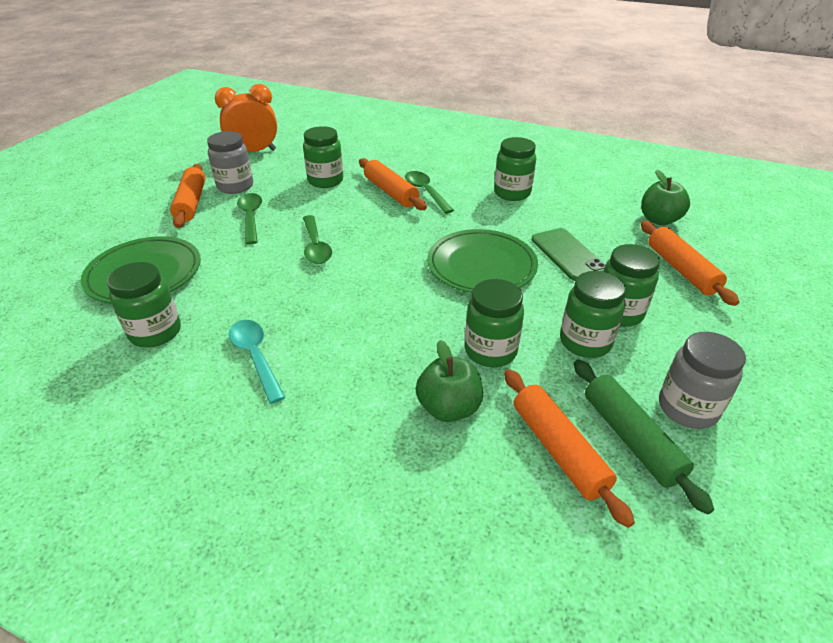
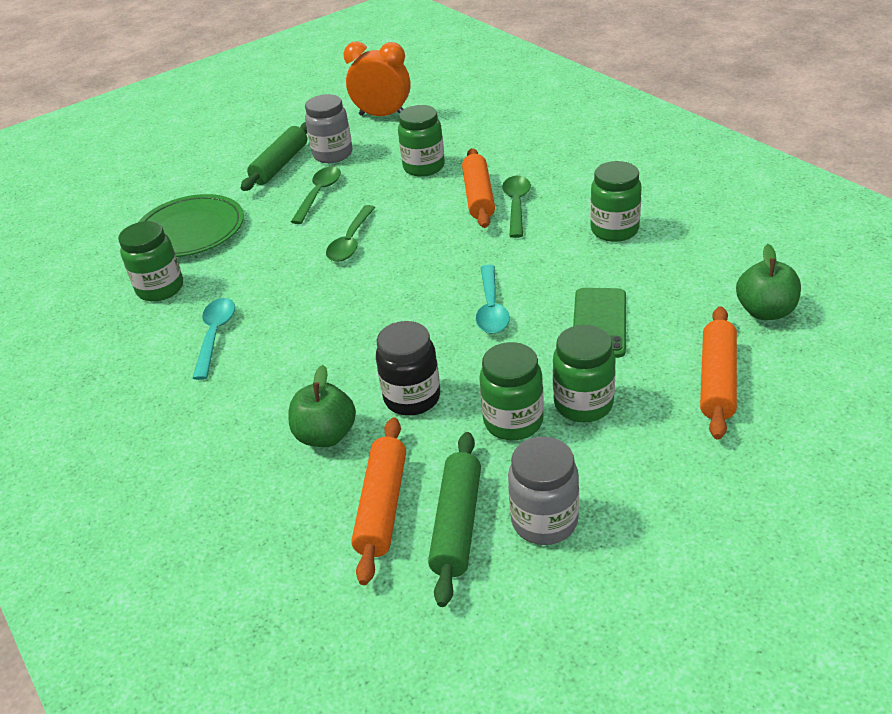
camera: 35 degrees right, 0 degrees up
orange rolling pin [170,164,205,228] -> green rolling pin [241,122,307,191]
green plate [427,229,538,293] -> turquoise spoon [476,265,510,334]
green jar [465,279,524,367] -> black jar [376,321,440,416]

